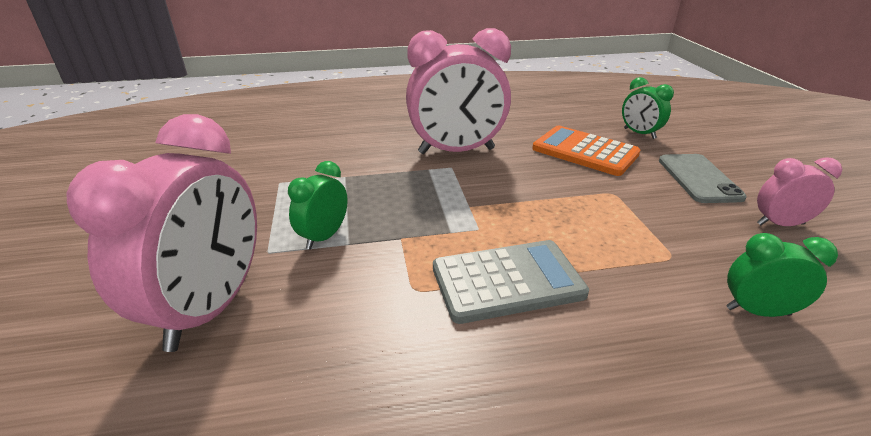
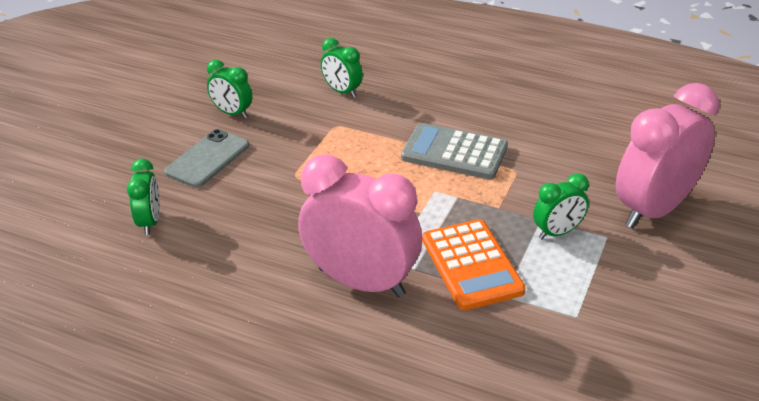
camera: 145 degrees left, 5 degrees up
orange calculator [532,126,640,176] -> orange calculator moved to [422,219,526,310]
pink clock [757,157,842,226] -> green clock [207,60,252,118]

